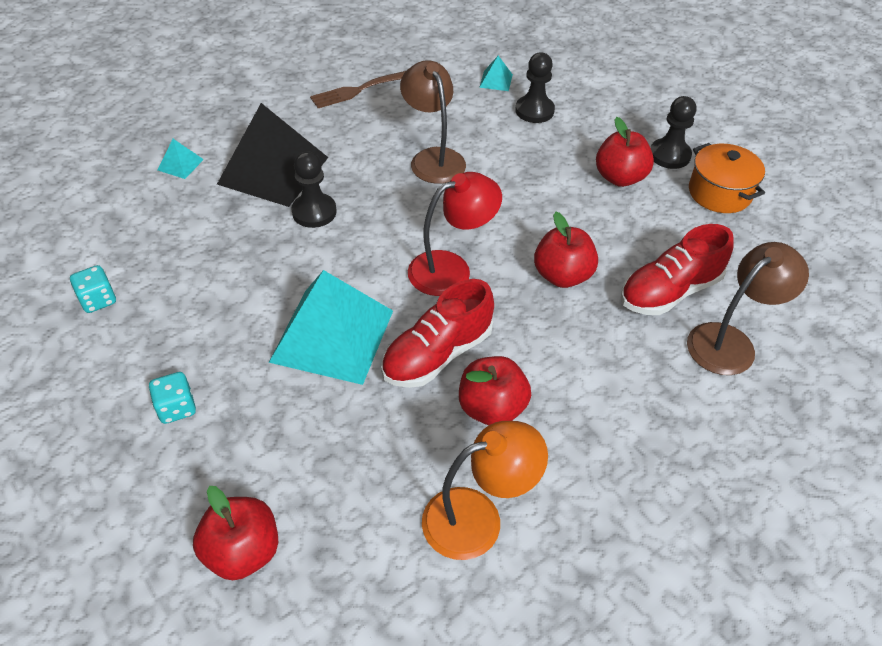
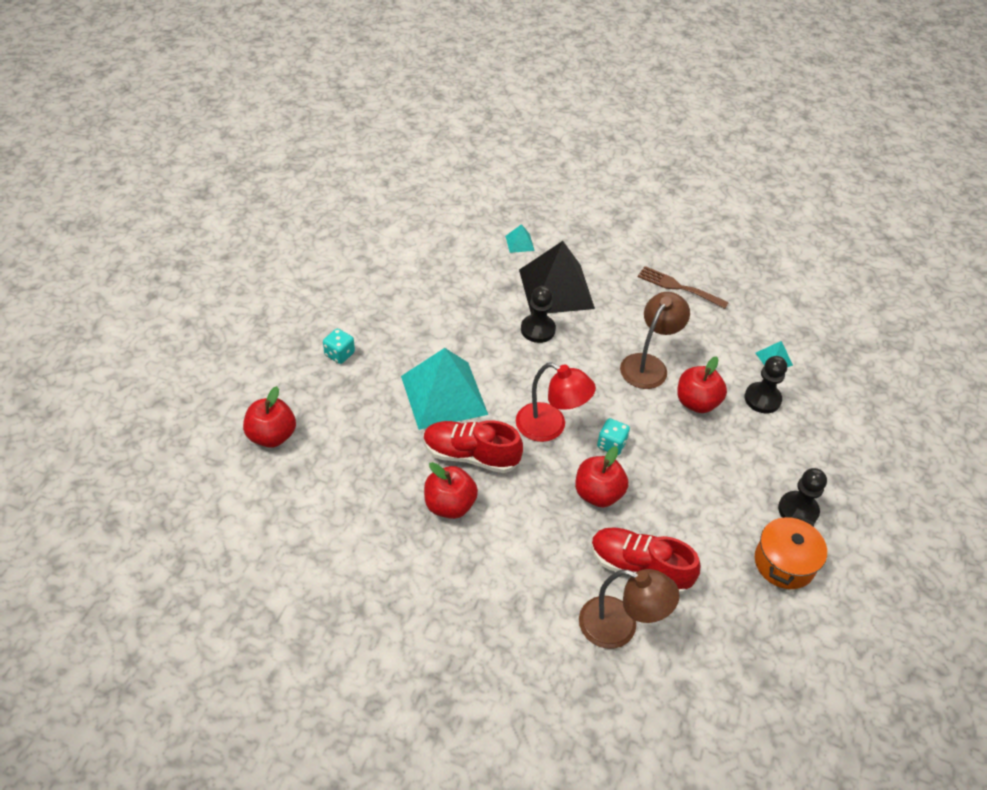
camera: 55 degrees right, 0 degrees up
turquoise dice [70,265,116,313] -> turquoise dice moved to [597,418,630,455]
orange lamp [422,421,548,560] -> none
red apple [596,117,654,187] -> red apple moved to [677,356,727,413]

